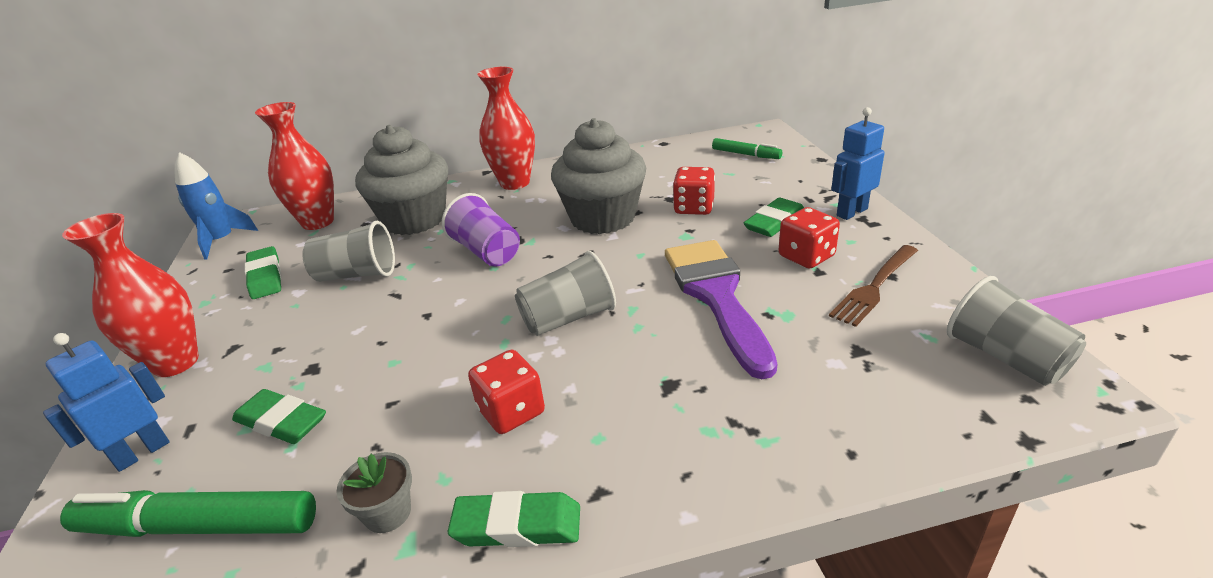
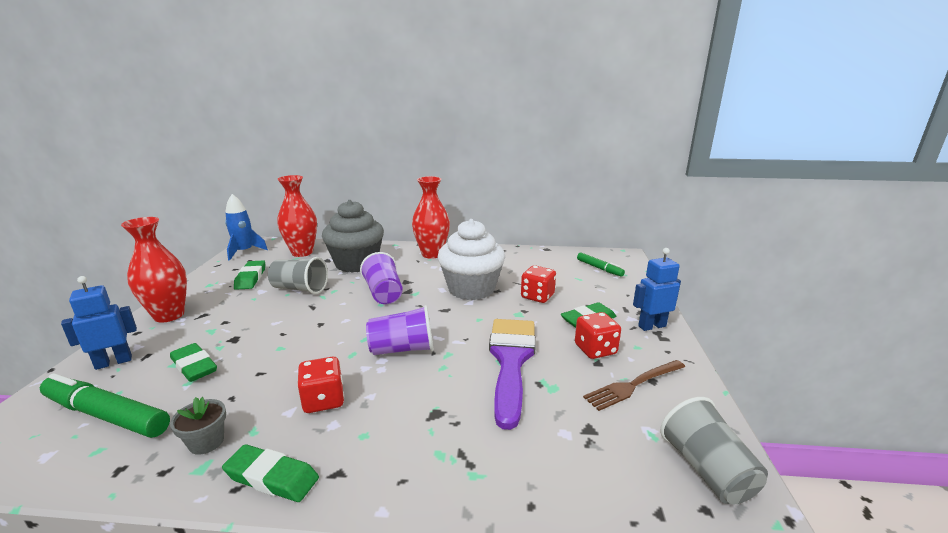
camera: 15 degrees right, 10 degrees down
grey cup [515,251,616,336] -> purple cup [366,305,433,355]
grey cupcake [551,118,646,234] -> white cupcake [438,219,505,300]

